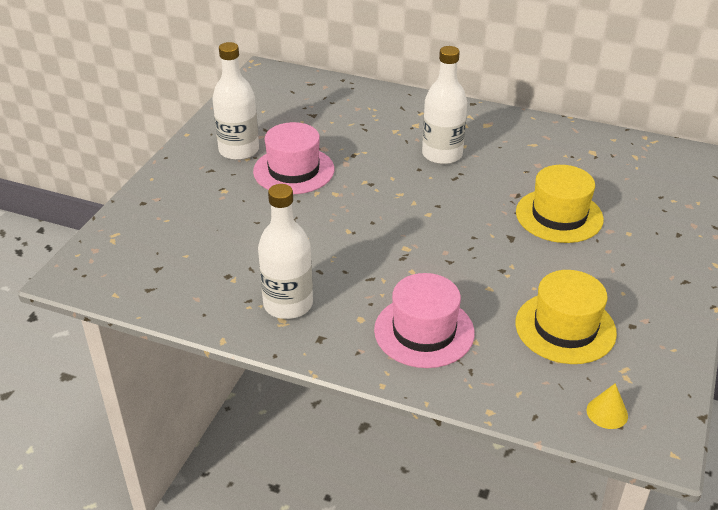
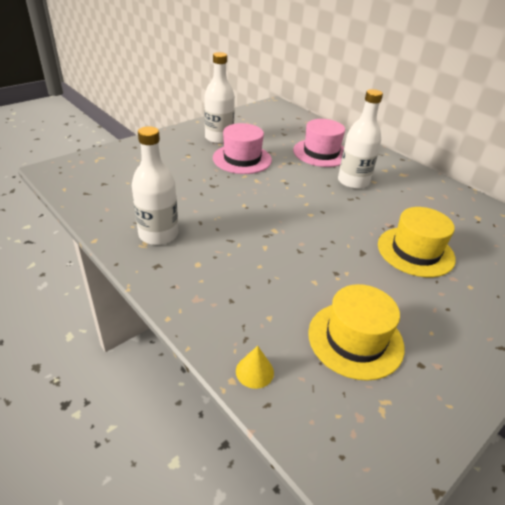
camera: 25 degrees right, 0 degrees up
pink hat [374,273,475,368] -> pink hat moved to [293,119,345,167]
yellow cone [587,383,628,429] -> yellow cone moved to [236,346,274,389]

